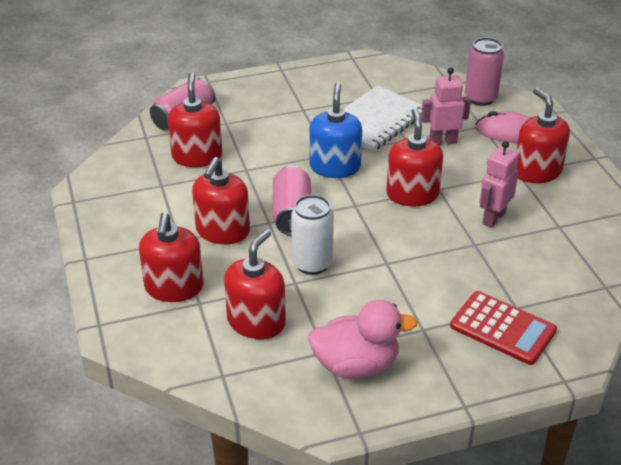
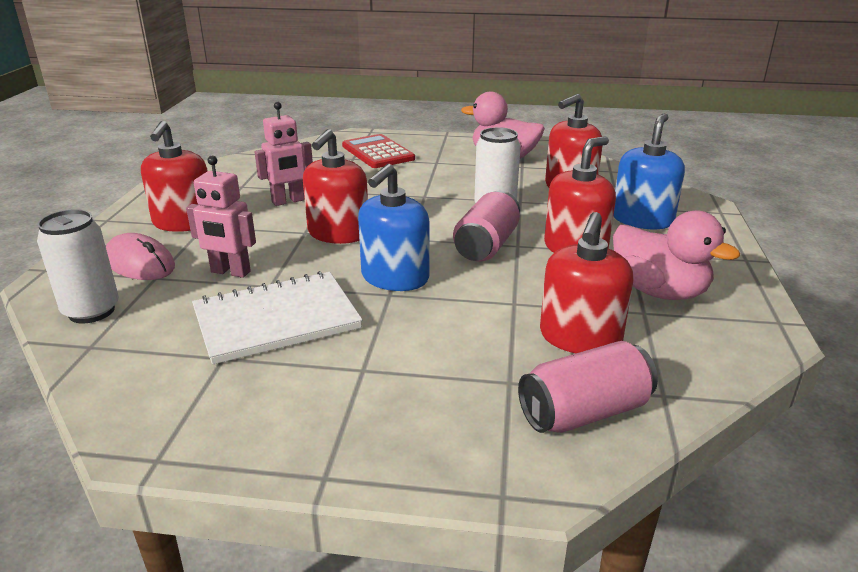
camera: 155 degrees left, 10 degrees down
red soap dispenser [139,212,203,302] -> blue soap dispenser [614,113,685,229]
pink can [465,37,504,106] -> white can [37,209,119,323]
none -> pink duck [613,210,740,300]

